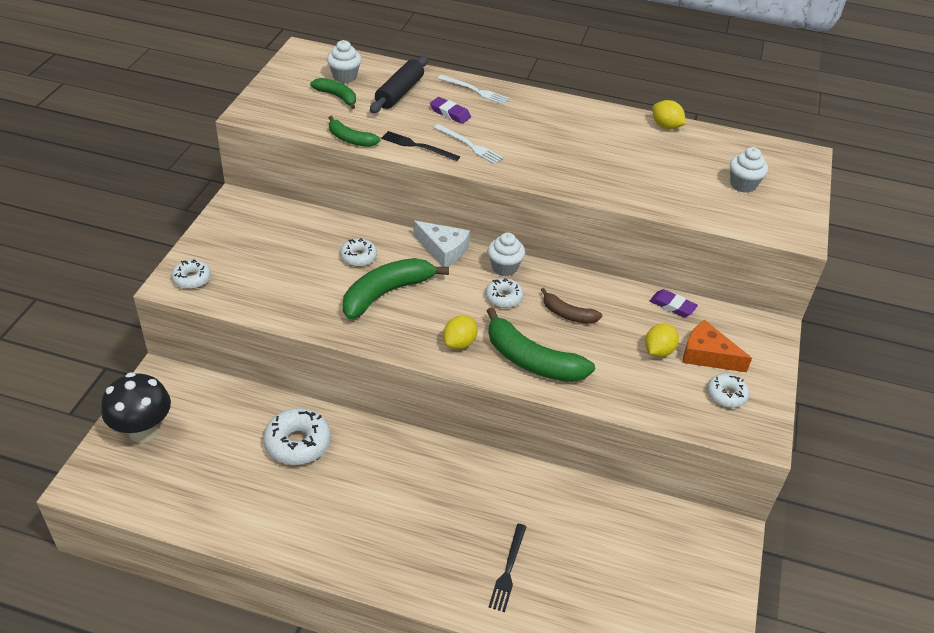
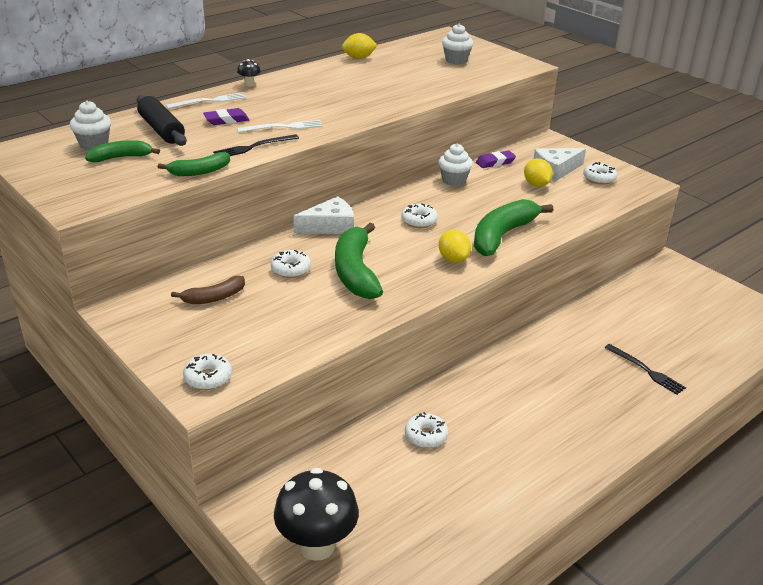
camera: 55 degrees left, 10 degrees down
white donut [263,408,331,465] -> white donut [405,412,448,448], size x0.60
green banana [487,307,595,382] -> green banana turned 150 degrees clockwise [474,199,553,256]
white cupcake [488,232,525,276] -> white cupcake moved to [438,143,473,186]
brown banana [541,288,602,324] -> brown banana moved to [171,276,245,304]
orange cheese [682,320,752,372] -> white cheese [534,148,586,181]
none -> black mushroom [237,59,261,87]

